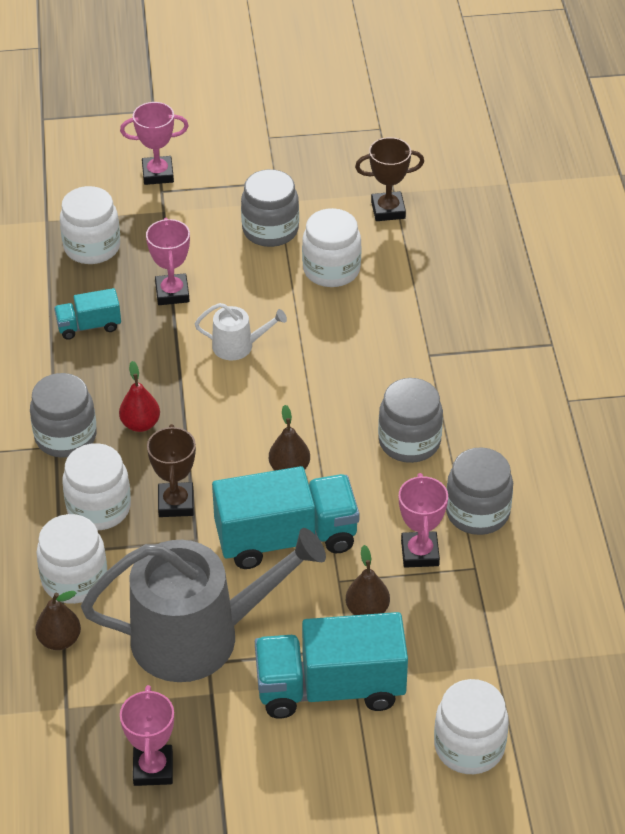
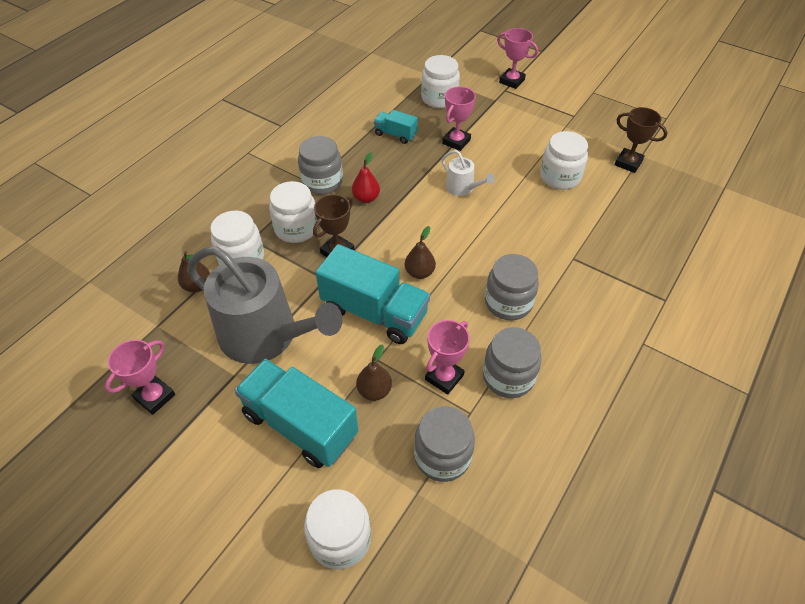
camera: 40 degrees right, 5 degrees up
grey jar [241,169,299,247] -> grey jar moved to [414,406,475,482]

